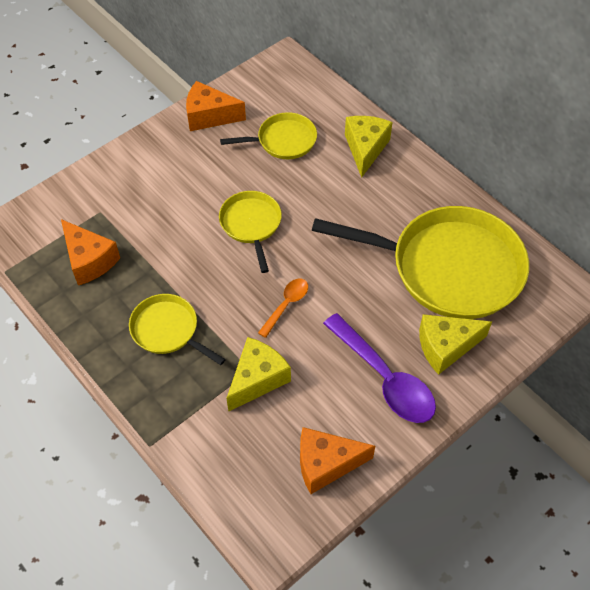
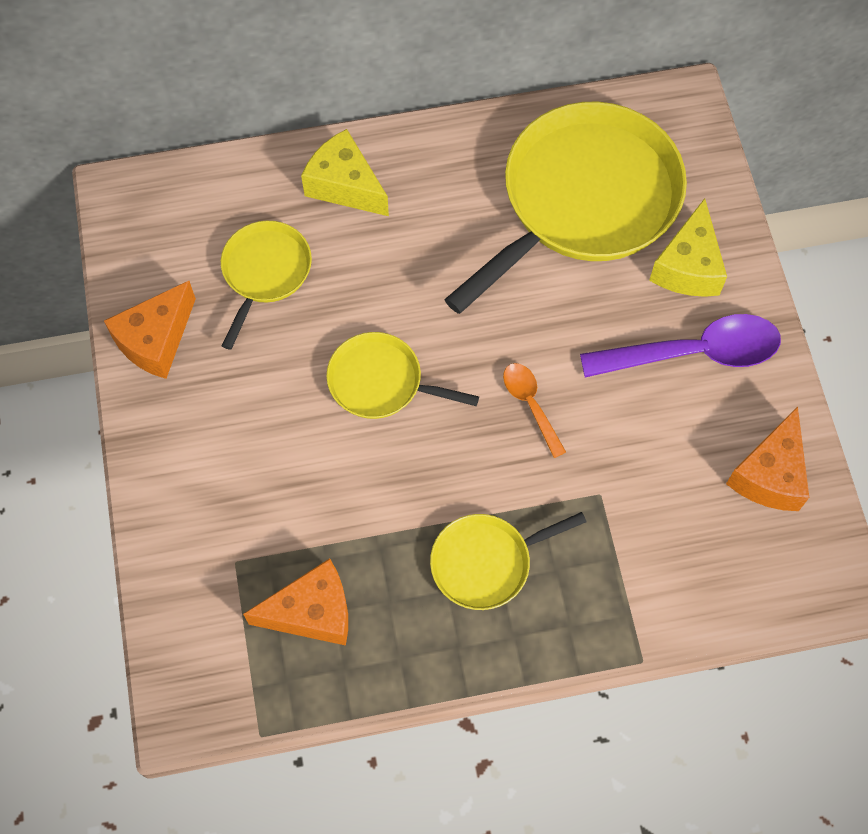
camera: 60 degrees left, 10 degrees up
yellow cheese [226,337,291,412] -> none

